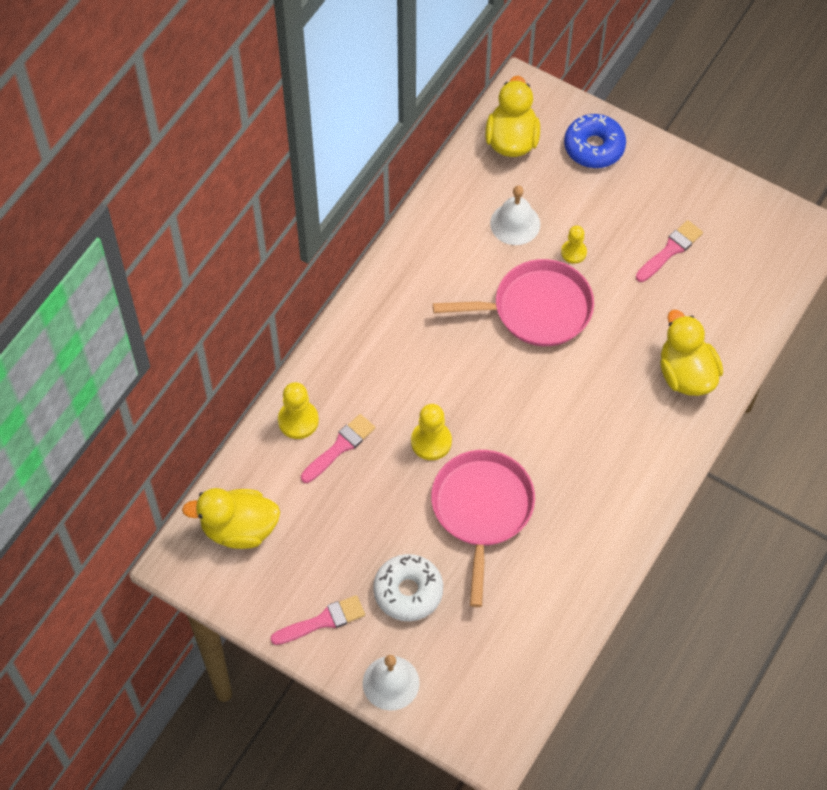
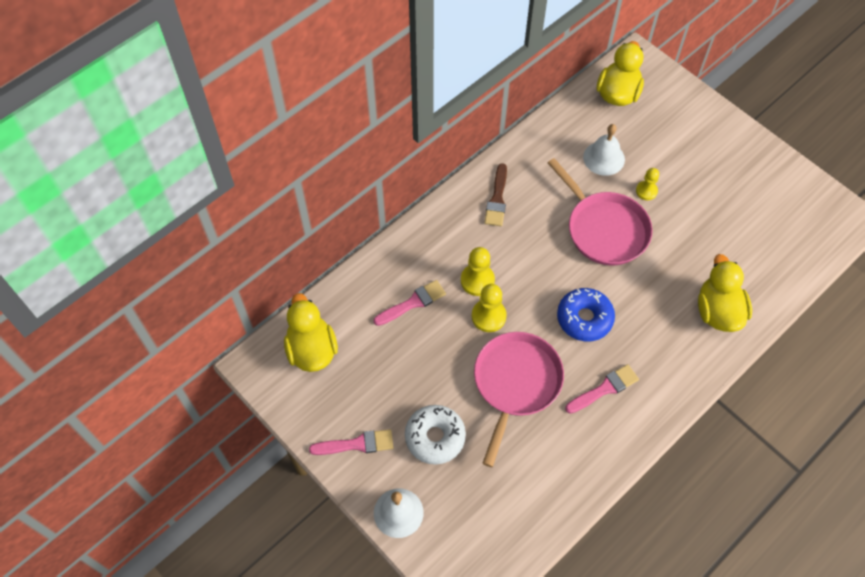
camera: 15 degrees right, 0 degrees up
yellow duck [182,488,280,549] -> yellow duck turned 60 degrees clockwise [284,293,338,372]
yellow pawn [278,382,319,439] -> yellow pawn moved to [461,247,495,296]
pink pan [433,259,594,346] -> pink pan turned 45 degrees clockwise [548,158,652,265]
blue donut [564,114,626,168] -> blue donut moved to [557,288,615,342]
pink brush [636,220,703,282] -> pink brush moved to [565,364,639,414]
none -> brown brush [484,163,507,226]

